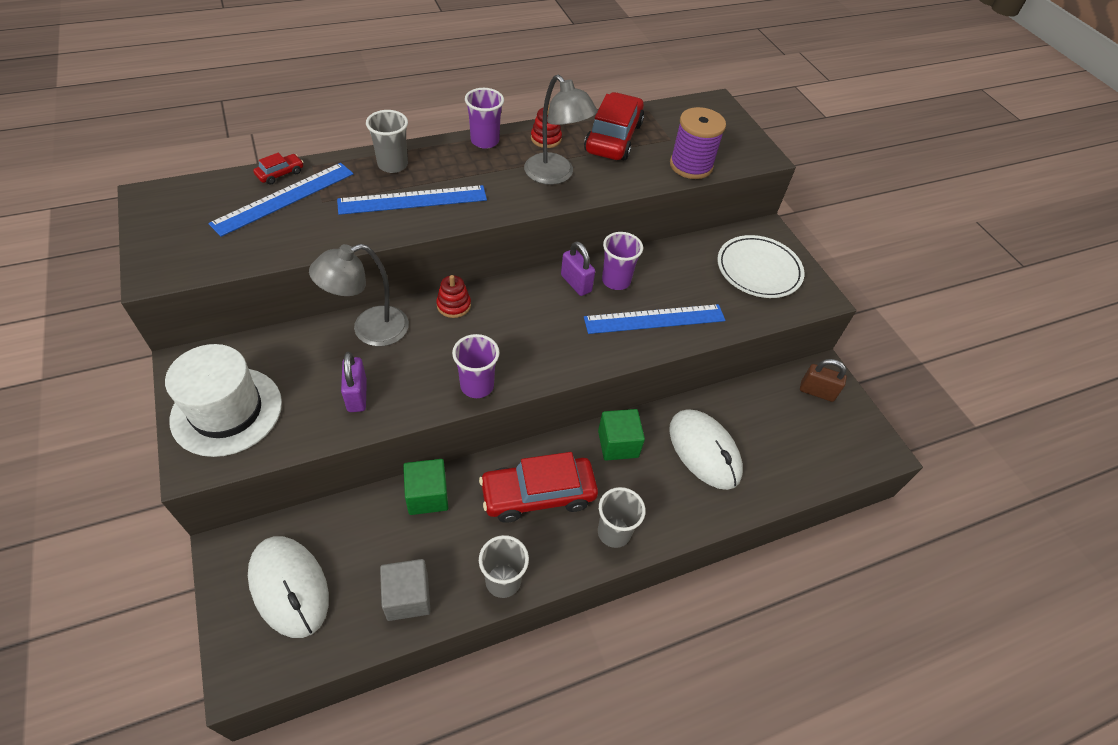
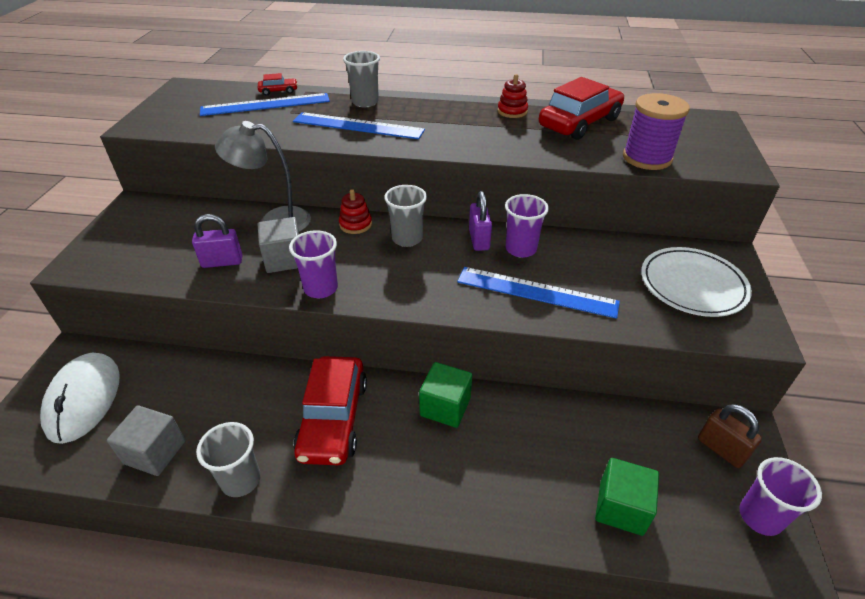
camera: 35 degrees right, 10 degrees down
white hat [165,344,282,457] -> none
purple padlock [341,352,367,412] -> purple padlock turned 60 degrees clockwise [192,214,243,268]
green cube [403,459,448,515] -> green cube moved to [595,458,659,536]
purple cup [465,88,504,149] -> purple cup moved to [739,457,822,536]
red car [479,452,598,523] -> red car turned 105 degrees counterclockwise [293,356,367,465]
grey lamp [524,75,598,185] -> none
grey cup [598,487,646,548] -> grey cup moved to [384,185,427,247]
white mouse [669,409,743,490] -> none
none -> grey cube [258,217,299,273]

